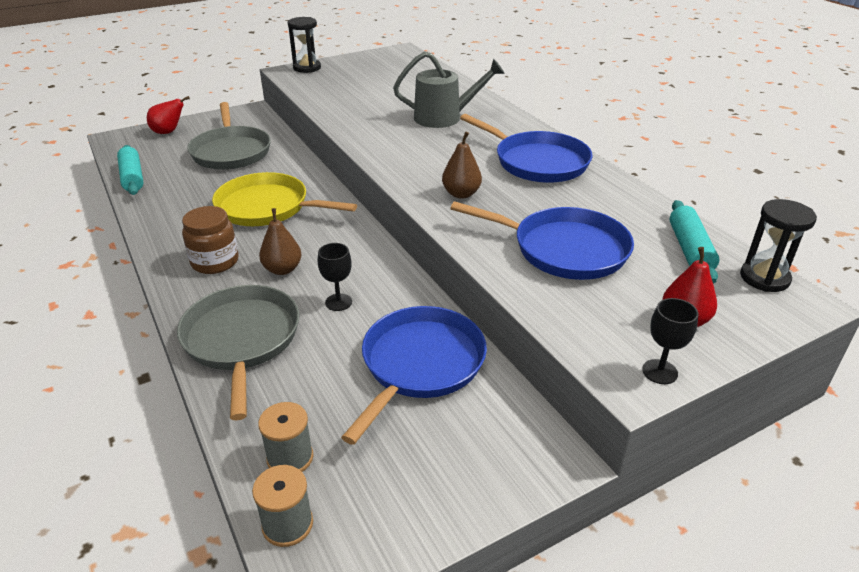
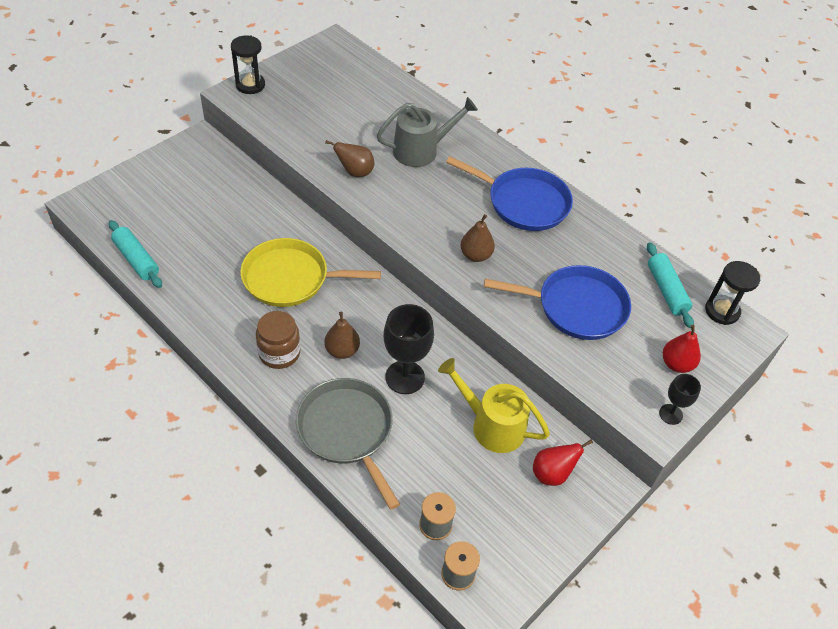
camera: 20 degrees left, 15 degrees up
red pear [147,96,190,134] -> red pear moved to [533,439,593,486]
grey pan [187,102,271,169] -> none
black goblet [318,243,352,311] -> black goblet [383,304,434,394], size x1.80
blue pan [341,306,487,445] -> yellow watering can [438,358,550,453]
none -> brown pear [325,140,374,177]

